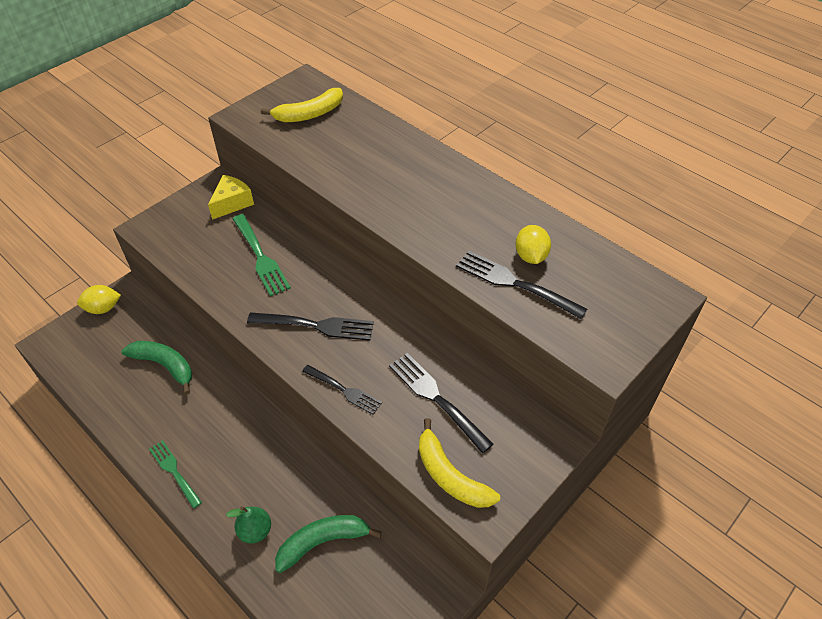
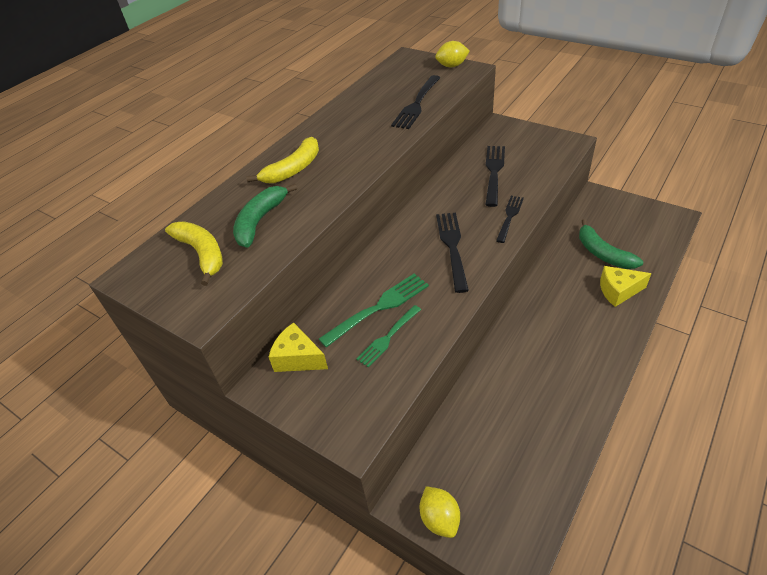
camera: 95 degrees left, 5 degrees down
green banana [121,341,192,395] -> green banana moved to [233,184,297,248]
green fork [149,440,202,508] -> green fork moved to [356,305,421,368]
green pear [226,506,271,544] -> yellow cheese [600,266,652,307]
black fork [389,353,494,453] -> black fork turned 150 degrees clockwise [486,146,505,207]
yellow banana [419,418,500,508] -> yellow banana moved to [246,137,319,183]
yellow lemon [515,225,551,264] -> yellow lemon moved to [435,41,470,67]

